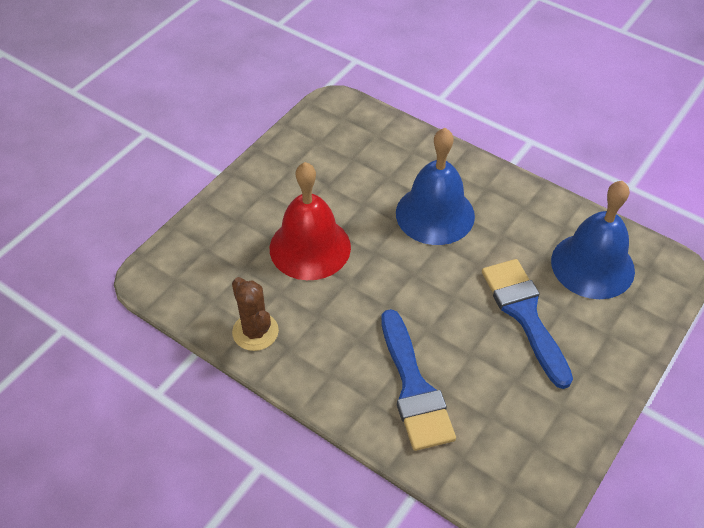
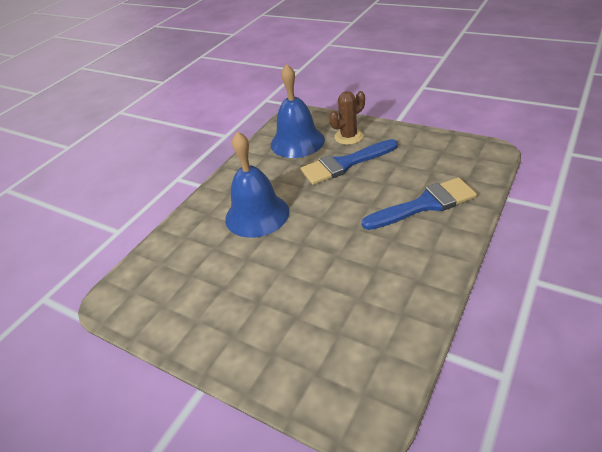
camera: 90 degrees left, 10 degrees down
brown cactus [232,277,279,351] -> brown cactus moved to [329,91,365,145]
red bell [270,162,351,280] -> none

